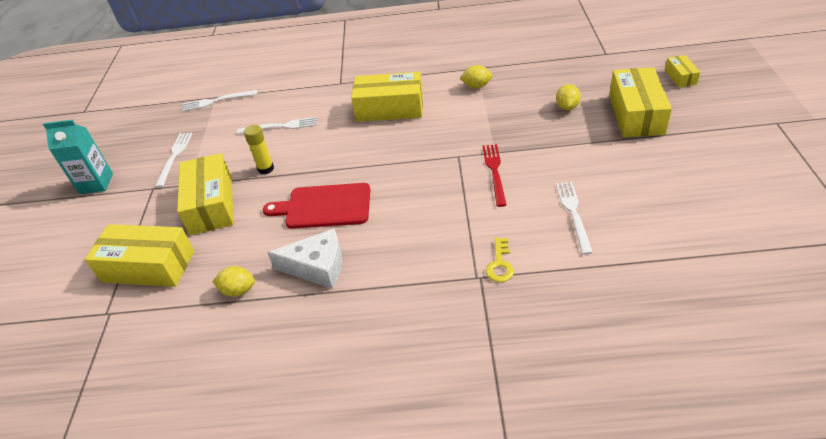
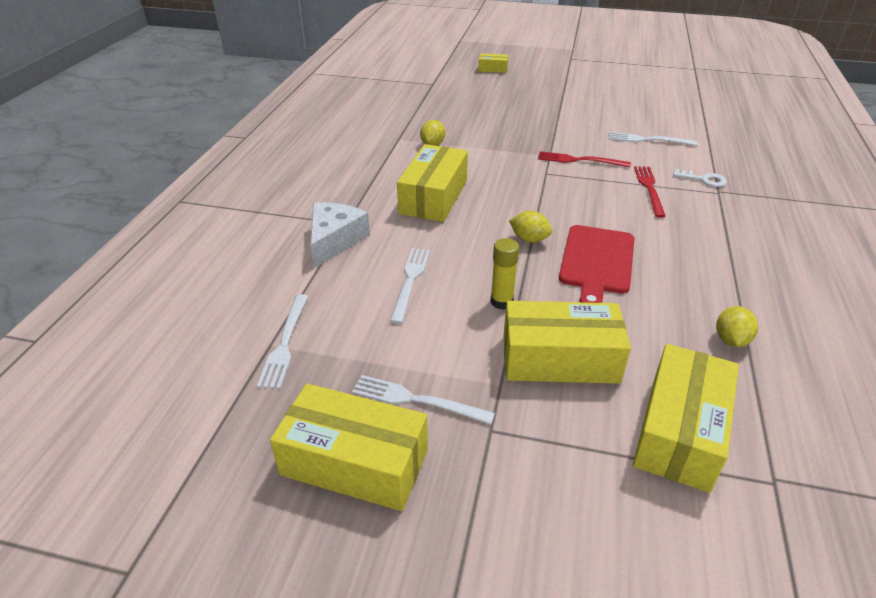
camera: 80 degrees left, 5 degrees down
turquoise carton [43,120,113,194] -> none
white cheese [267,229,342,289] -> white cheese moved to [311,202,370,268]
yellow key [486,238,514,282] -> white key [673,169,727,187]
yellow lemon [556,84,581,110] -> yellow lemon moved to [509,211,552,243]
yellow box [609,67,672,137] -> yellow box moved to [270,383,428,511]
none -> red fork [634,166,666,218]

